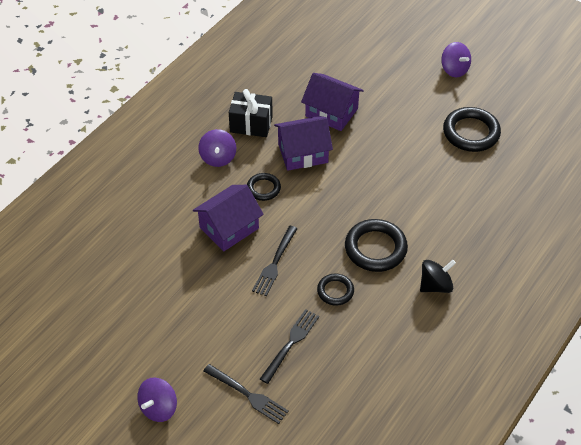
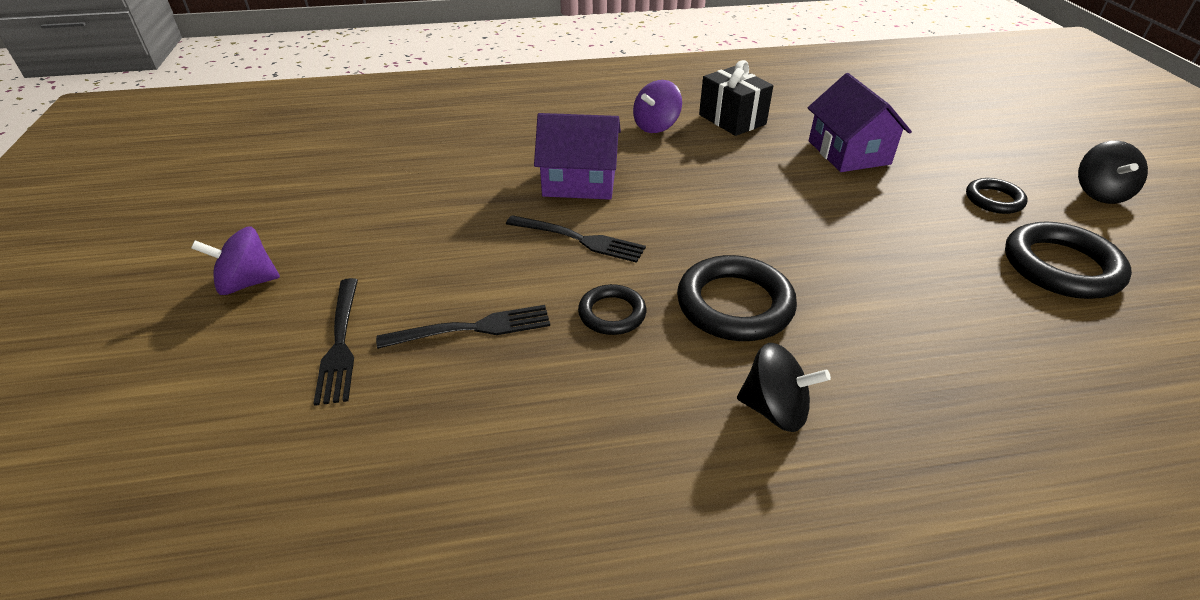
camera: 45 degrees right, 10 degrees down
black ring [247,173,281,201] -> black ring moved to [966,178,1028,214]
black fork [252,226,298,296] -> black fork turned 135 degrees counterclockwise [506,215,646,263]
purple house [274,116,333,171] -> none
purple spinning top [441,42,471,77] -> black spinning top [1078,141,1148,204]

